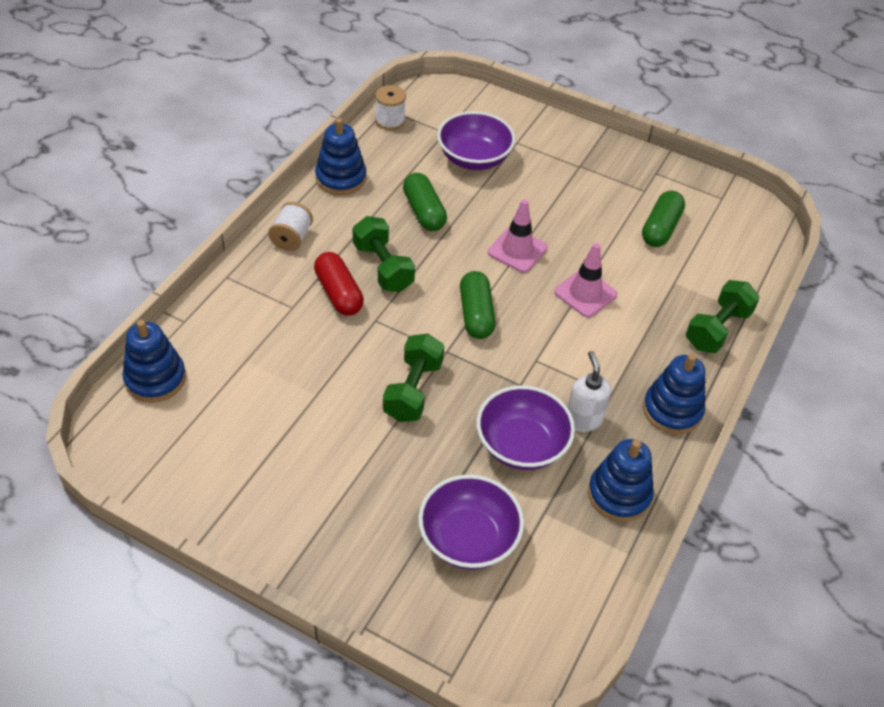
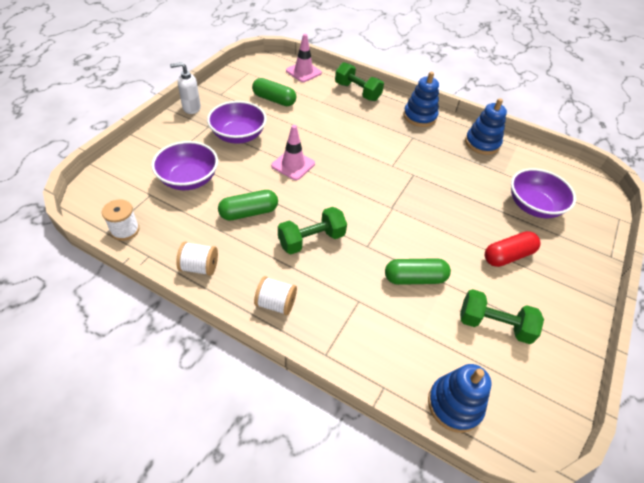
camera: 90 degrees left, 0 degrees up
red capsule [314,252,364,316] -> red capsule moved to [485,231,540,267]
blue stacking toy [315,118,367,195] -> white spool [176,242,218,276]
green dumbbell [383,334,444,422] -> green dumbbell moved to [460,289,544,344]
green capsule [460,271,496,339] -> green capsule moved to [385,258,451,285]
purple bowl [476,385,575,470] -> purple bowl moved to [207,101,267,144]
pink traffic cone [554,243,617,318] -> pink traffic cone moved to [286,34,322,82]
white soap dispenser [568,351,611,432] -> white soap dispenser moved to [170,62,201,114]

